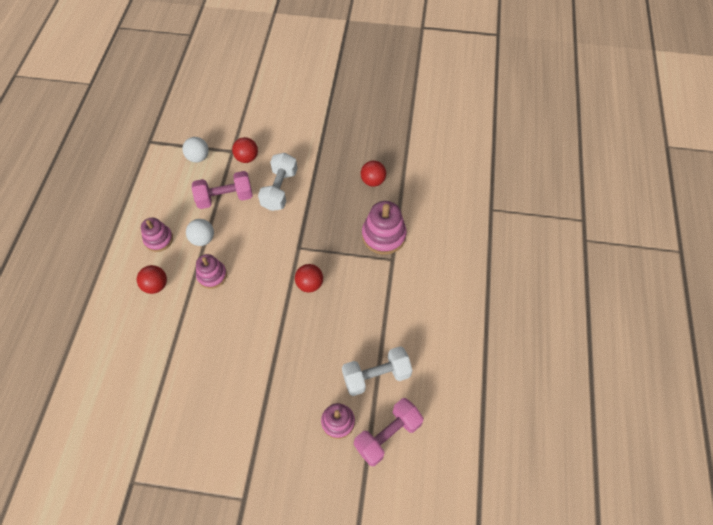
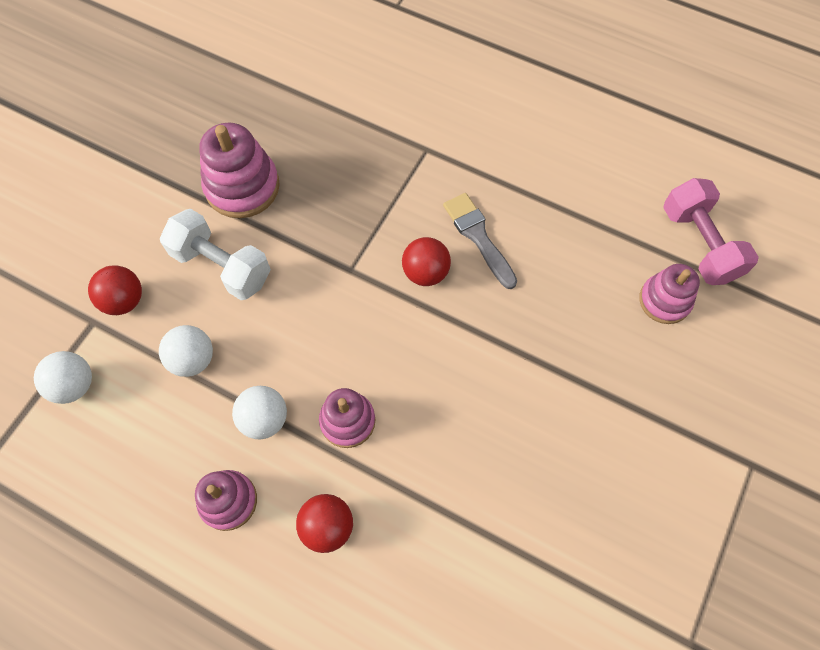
camera: 70 degrees left, 5 degrees up
pink dumbbell [192,171,253,209] -> white ball [159,325,213,377]
white dumbbell [342,346,413,396] -> none
red ball [361,160,386,187] -> none
pink stacking toy [362,201,407,255] -> pink stacking toy moved to [199,123,280,218]
none -> grey brush [443,193,517,289]

